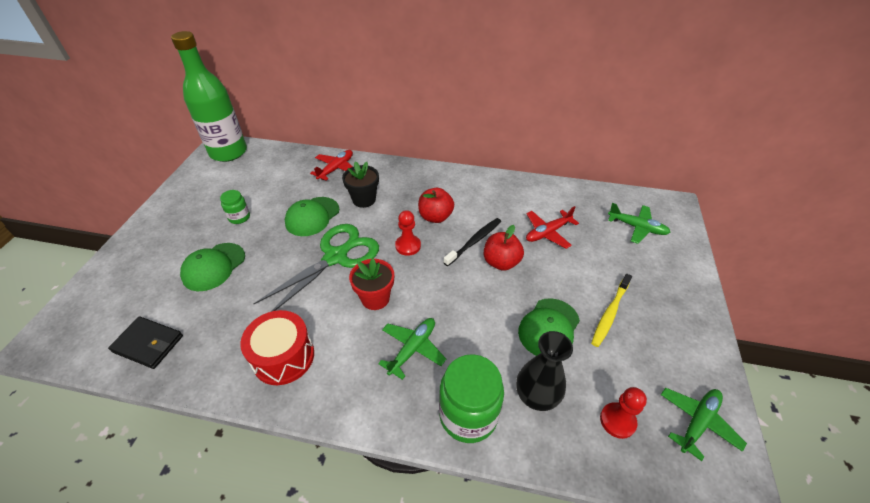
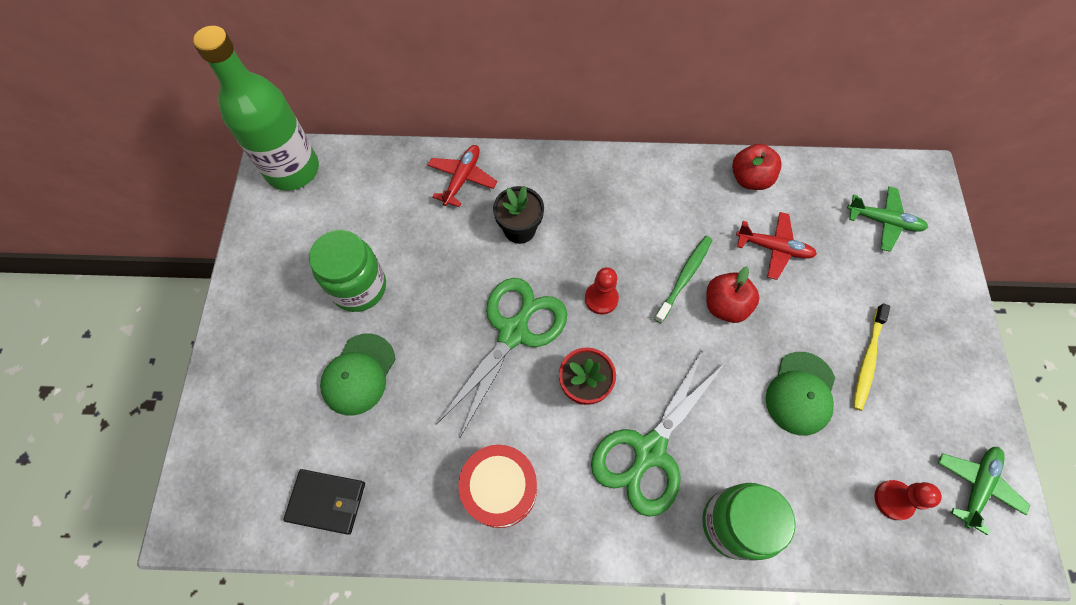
camera: 10 degrees left, 20 degrees up
green jar [220,190,250,224] -> green jar [309,230,386,312], size x1.89
green cap [285,197,339,236] -> none
green plane [378,318,446,380] -> green scissors [591,347,727,517]
red apple [418,188,454,223] -> red apple moved to [732,144,782,190]
black toothbrush [443,218,501,266] -> green toothbrush [654,236,712,323]
black vase [516,331,573,411] -> none
red plane [526,206,579,249] -> red plane turned 120 degrees counterclockwise [736,212,817,280]

